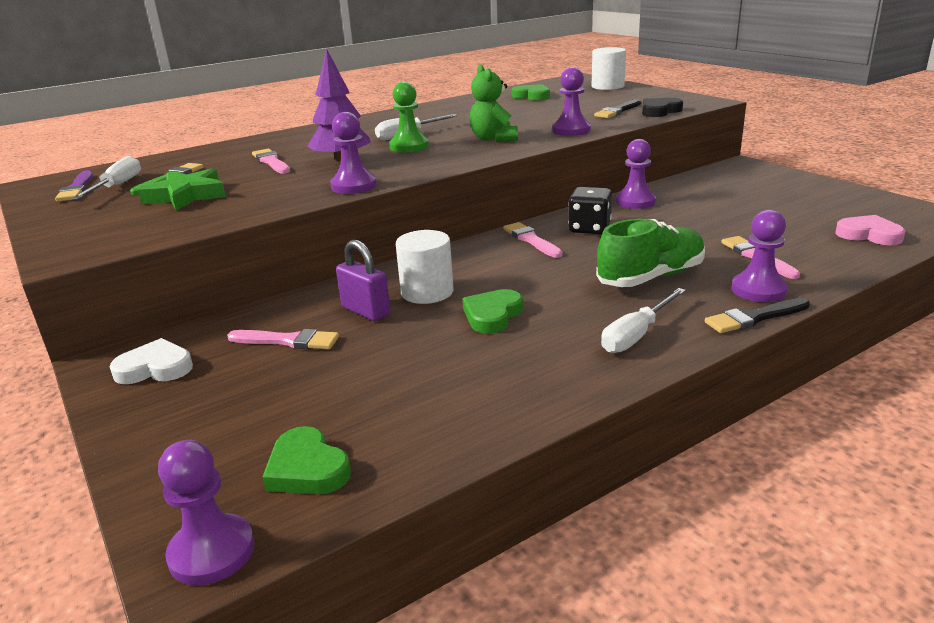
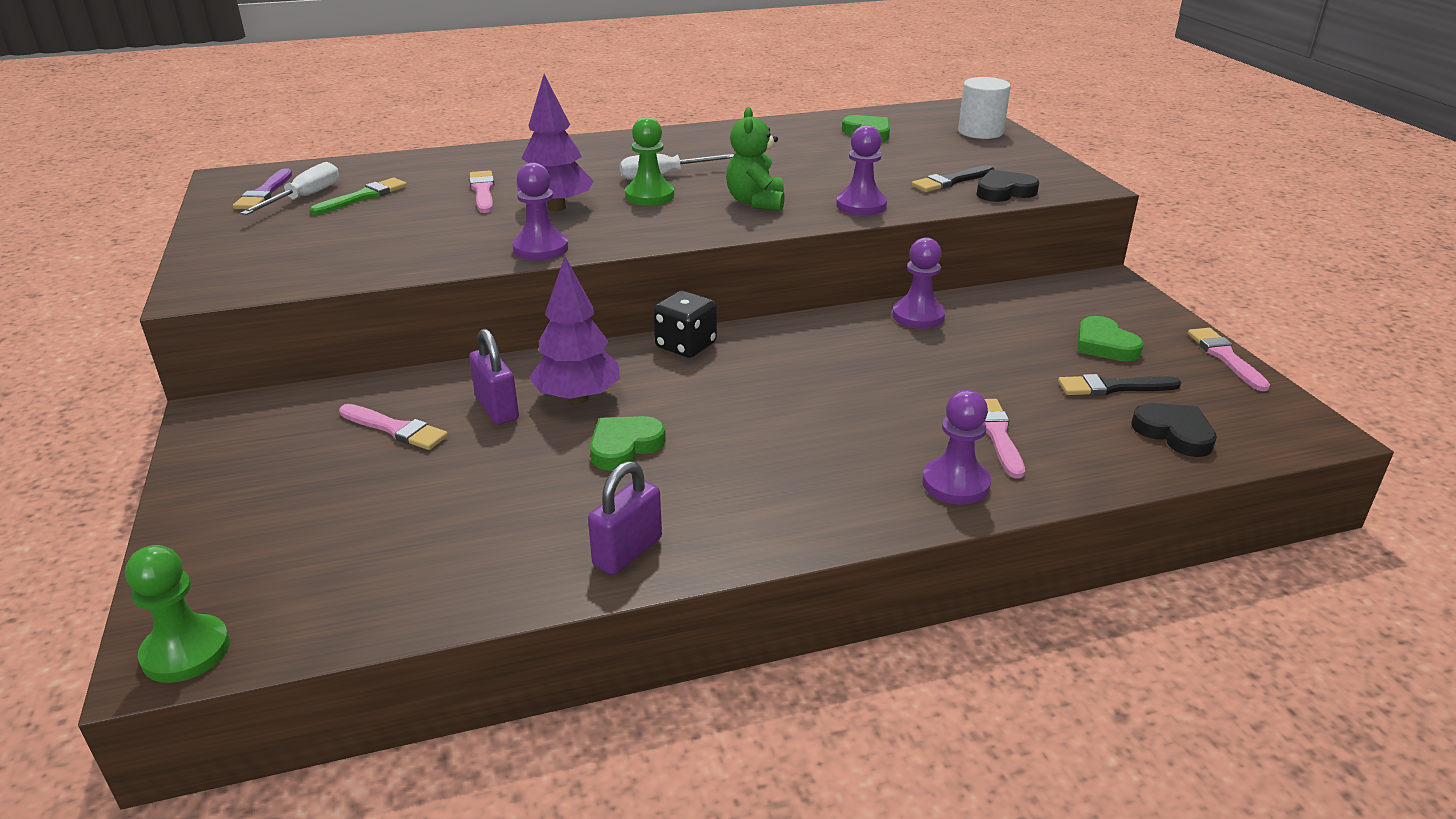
camera: 15 degrees right, 5 degrees up
white heart [110,338,193,384] -> none
green star [138,168,226,211] -> none
purple pawn [158,440,255,585] -> green pawn [125,545,230,683]
green heart [262,426,351,494] -> green heart moved to [1077,316,1144,362]
white cylinder [396,230,454,304] -> purple tree [529,256,620,404]
pink brush [503,222,563,258] -> pink brush moved to [1188,328,1270,391]
black dice [568,187,612,234] -> black dice moved to [653,290,717,358]
green shoe [596,219,705,287] -> none
white screwdriver [601,288,686,353] -> none
black brush [705,298,810,333] -> black brush moved to [1058,374,1182,396]
pink heart [836,215,905,245] -> black heart [1132,403,1217,457]
none -> purple padlock [588,461,662,575]

